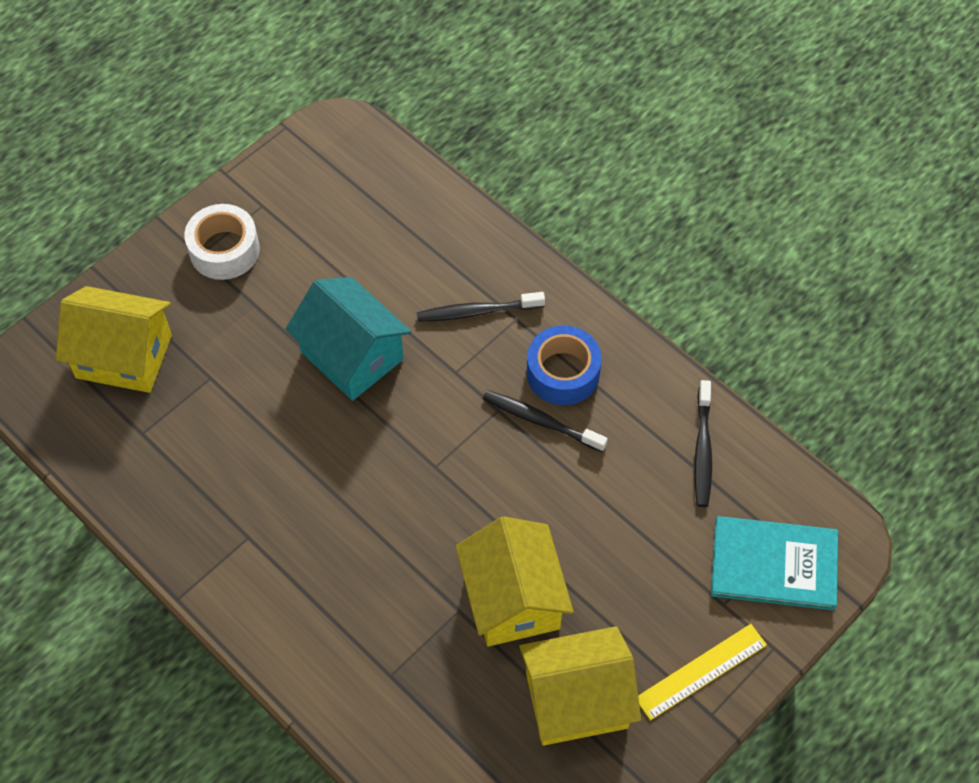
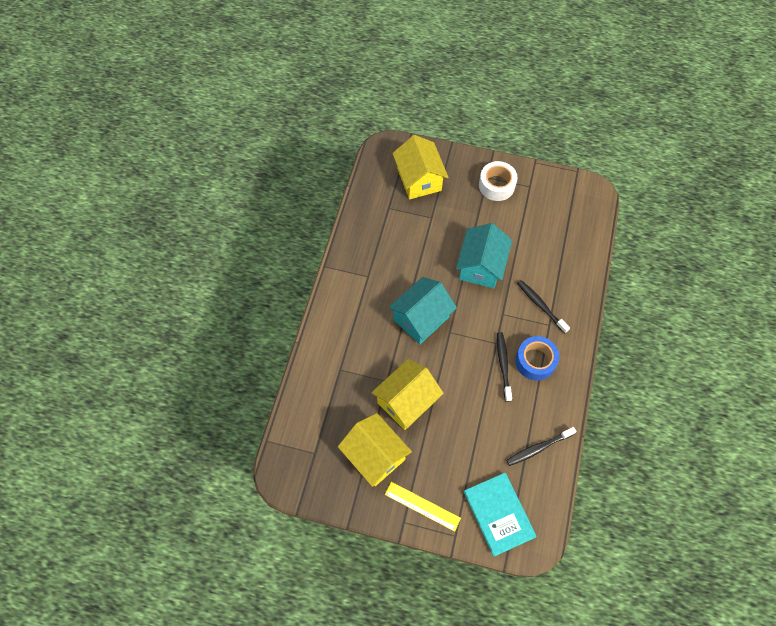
camera: 60 degrees right, 5 degrees up
none -> turquoise house [388,277,457,344]

